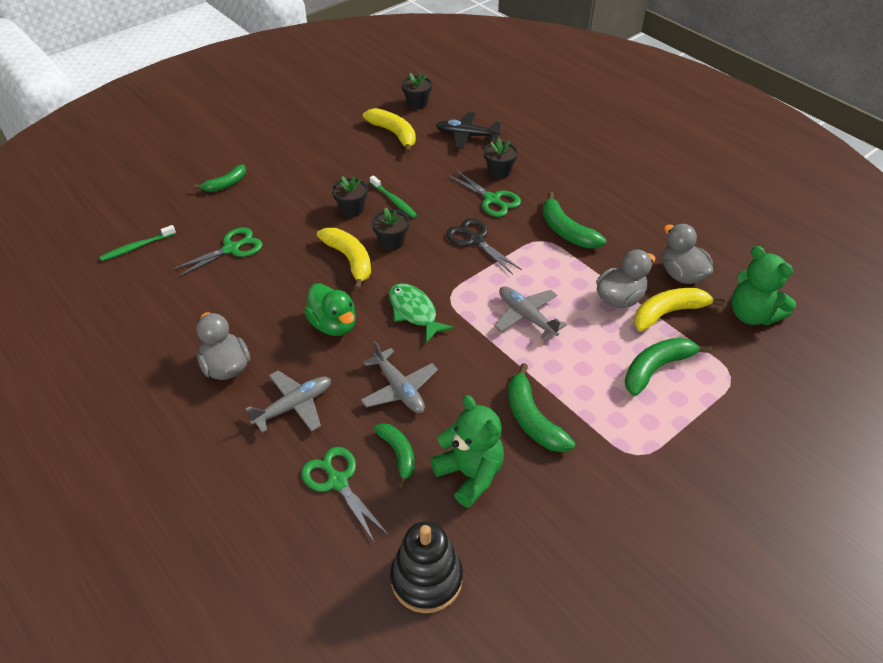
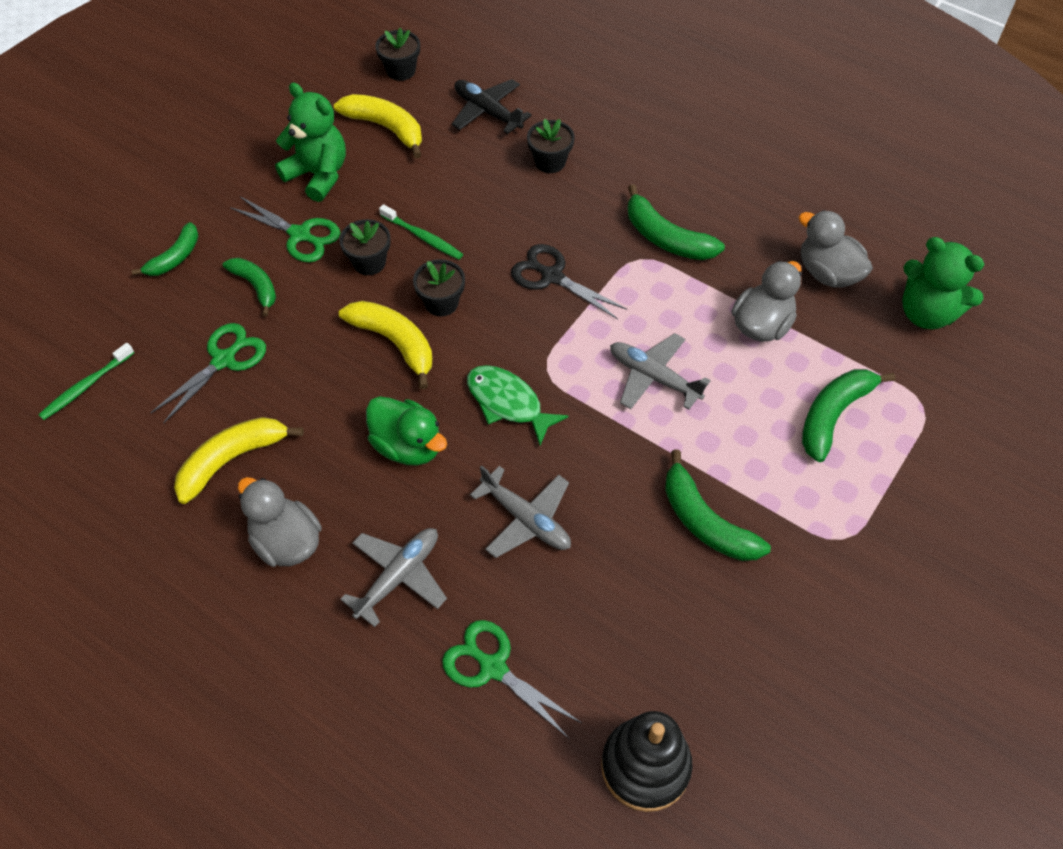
camera: 15 degrees left, 10 degrees up
green banana [374,423,415,488] -> green banana moved to [223,258,276,316]
green teddy bear [430,395,504,508] -> green teddy bear moved to [275,83,346,202]
black plane [436,112,501,149] -> black plane turned 45 degrees clockwise [452,79,532,134]
green scissors [447,169,521,217] -> green scissors moved to [230,197,340,262]
yellow banana [634,288,725,332] -> yellow banana moved to [174,417,304,504]

